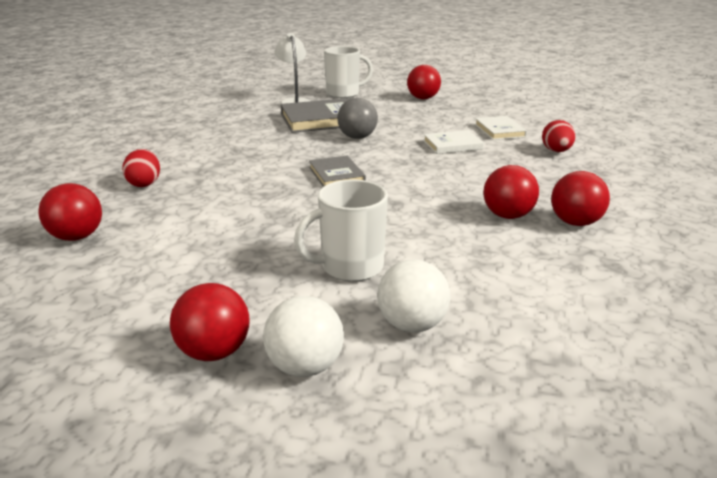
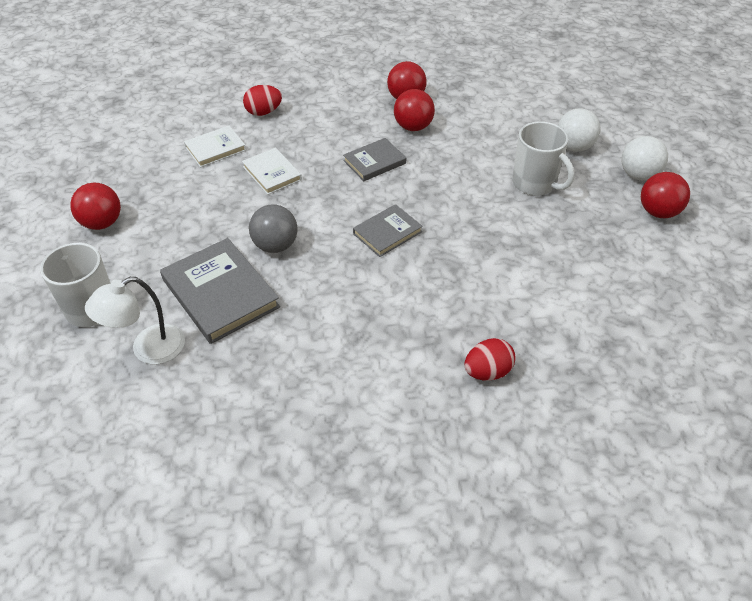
camera: 110 degrees left, 20 degrees up
red ball [38,183,102,241] -> none
none -> grey book [343,138,406,181]

